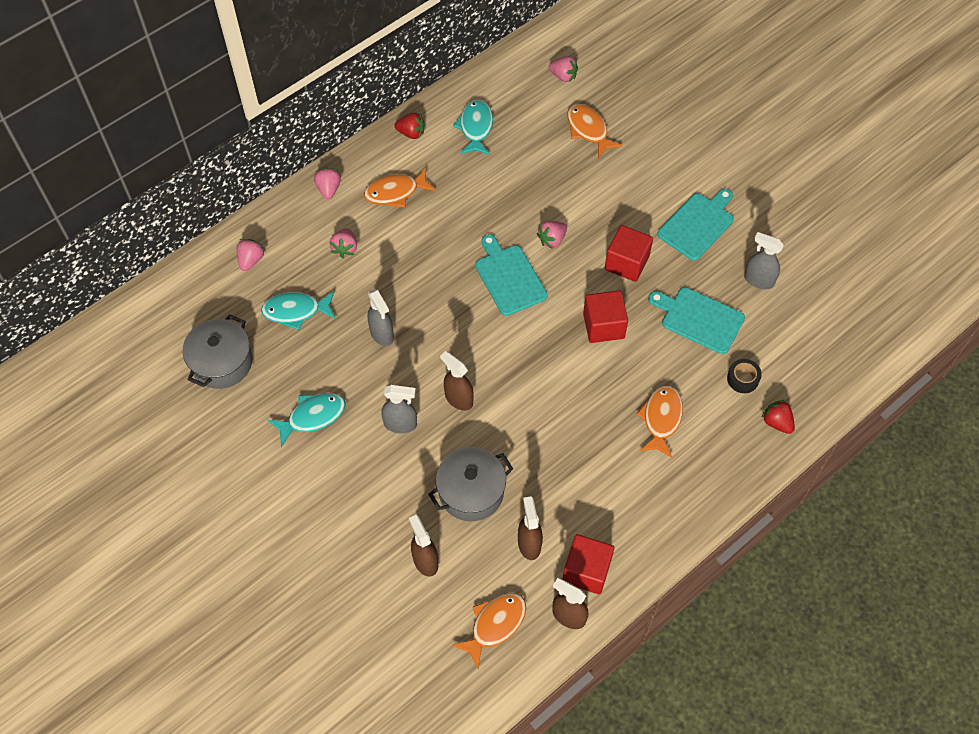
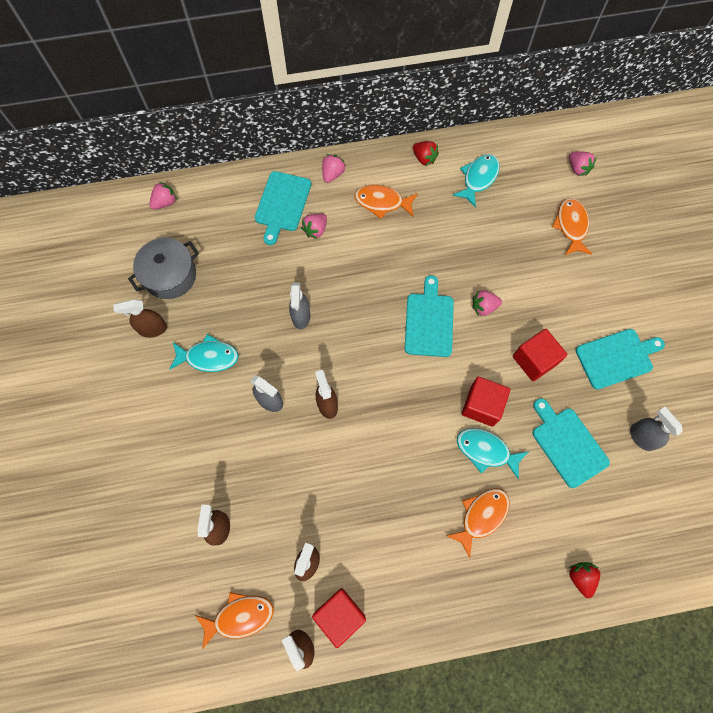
camera: 30 degrees right, 10 degrees up
pink strawberry [237,239,265,271] -> pink strawberry moved to [149,182,177,209]
turquoise fish [261,291,336,330] -> turquoise fish moved to [457,428,528,480]
grey pot [428,447,513,521] -> none
black tape [727,359,762,393] -> none
none -> brown spray bottle [113,299,167,338]
none -> turquoise cutting board [255,171,311,245]

